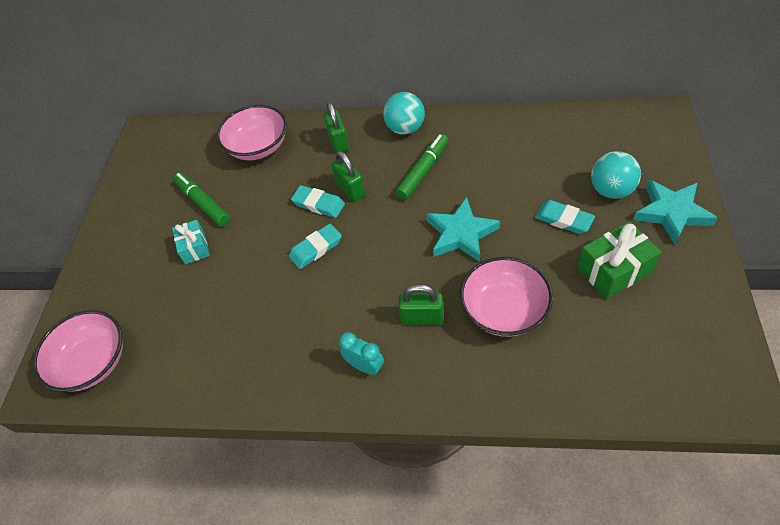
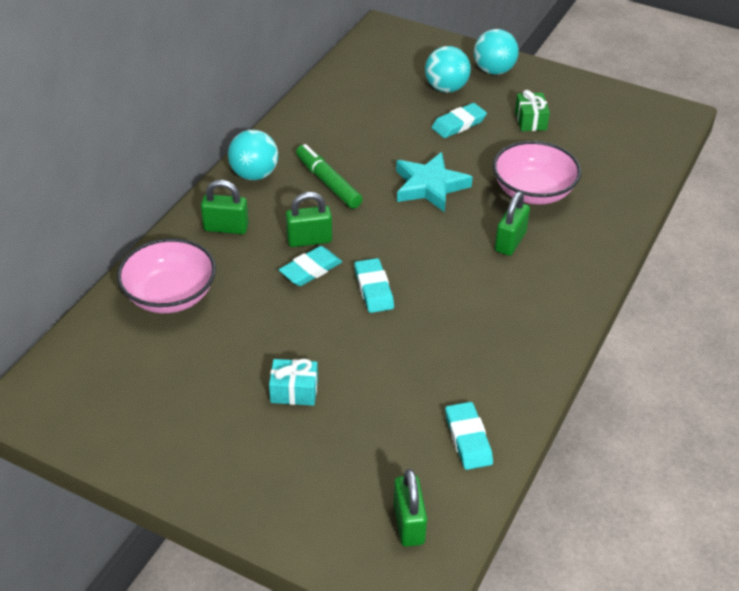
camera: 75 degrees left, 10 degrees down
pink bowl [32,310,123,392] -> green padlock [393,469,427,547]
green marker [173,173,230,226] -> none
turquoise clock [339,332,384,375] -> none
green gift [577,221,661,299] -> green gift [515,90,550,131], size x0.64
turquoise star [633,180,718,244] -> turquoise ball [474,29,519,75]
none -> turquoise eraser [445,402,493,470]

